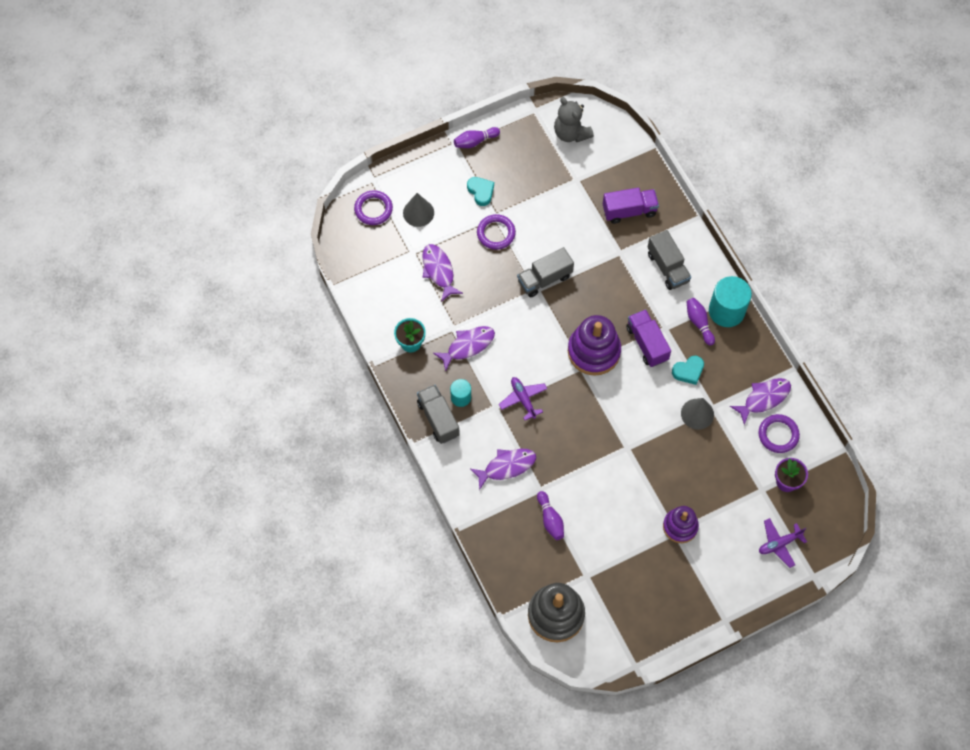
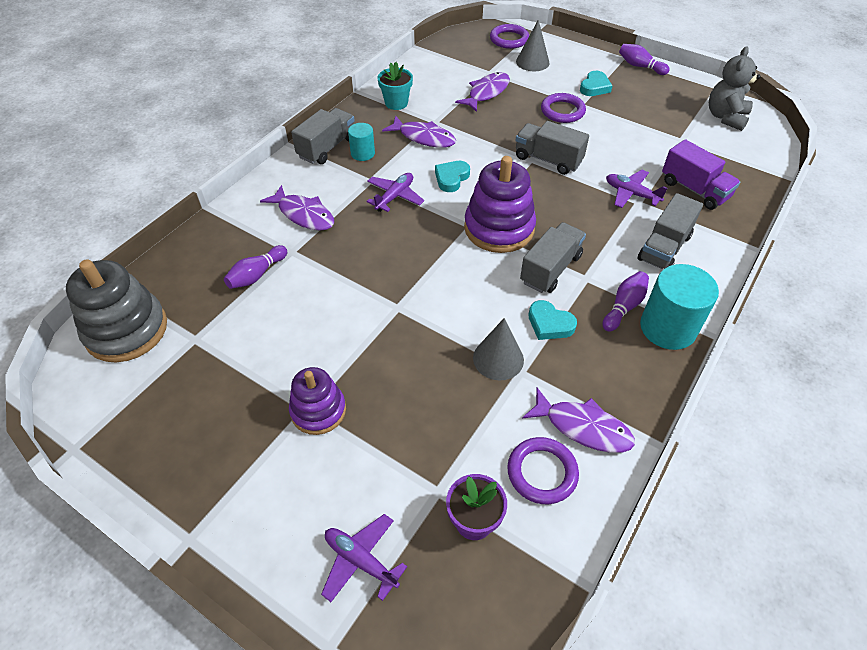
camera: 60 degrees right, 15 degrees down
purple truck [626,309,671,367] -> grey truck [520,222,586,293]
none -> turquoise heart [435,161,470,192]
none -> purple plane [606,170,668,208]

